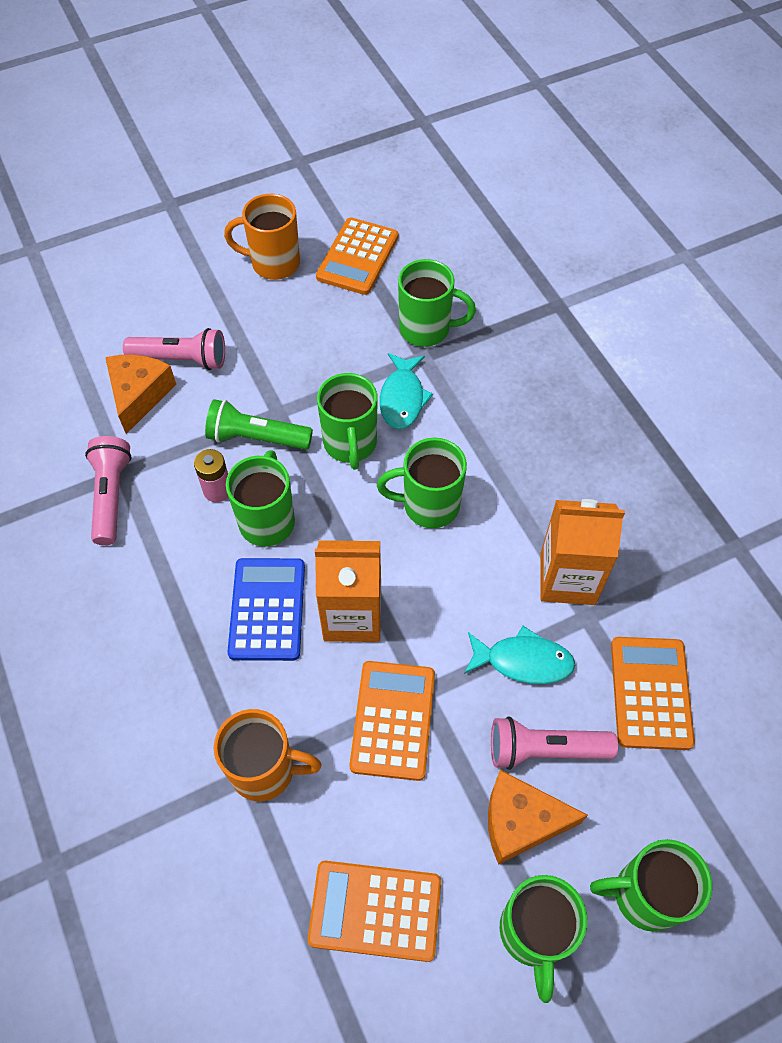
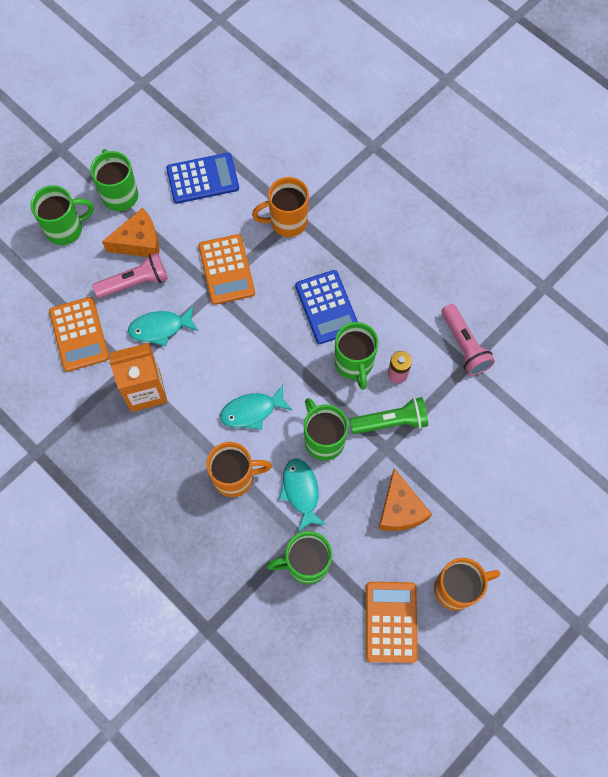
camera: 160 degrees right, 10 degrees up
orange cheese [105,355,176,434] -> orange cheese moved to [378,468,432,531]
pink flashlight [123,328,225,370] -> none
orange calculator [307,861,441,962] -> blue calculator [166,153,239,204]
orange carton [315,540,381,642] -> none
green mug [377,438,467,528] -> turquoise fish [220,385,292,430]
none -> orange mug [206,442,272,497]

